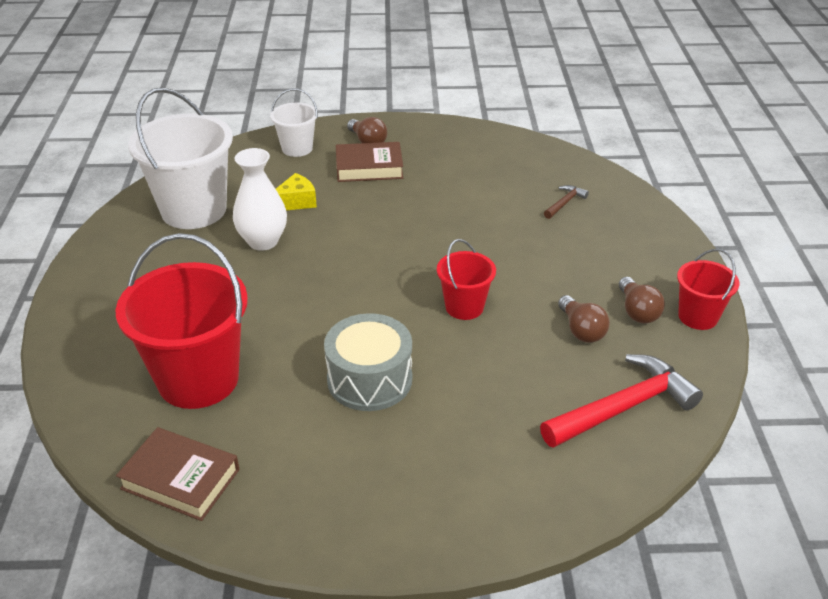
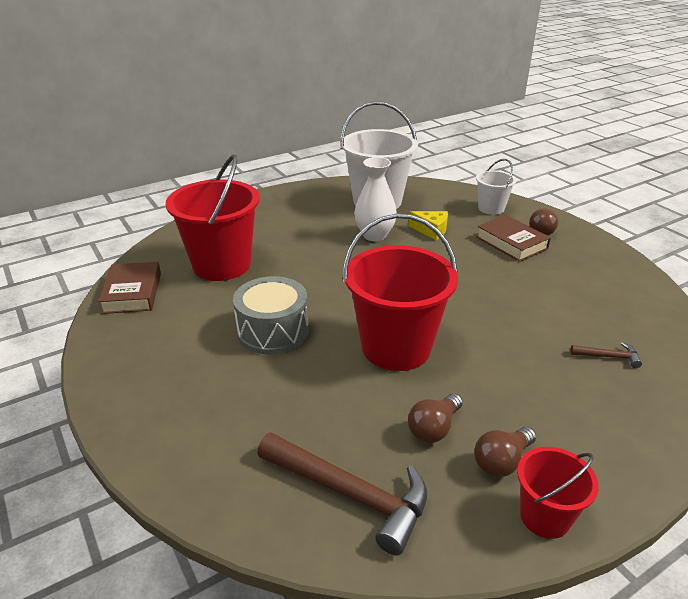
camera: 60 degrees right, 5 degrees down
red bucket [437,239,496,320] -> red bucket [343,213,458,371], size x1.91
red hammer [540,354,703,448] -> brown hammer [257,432,427,555]

